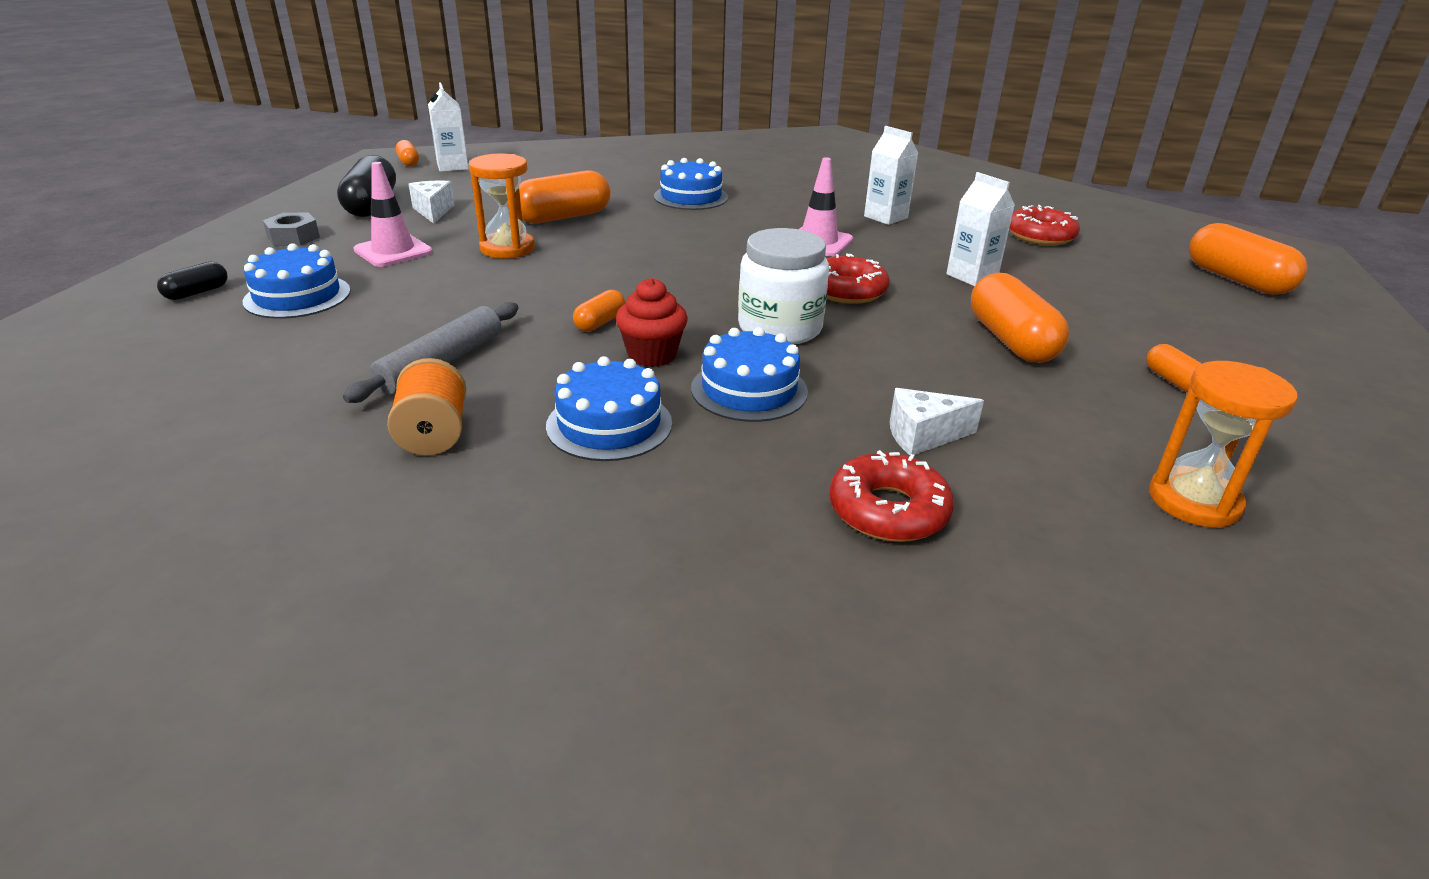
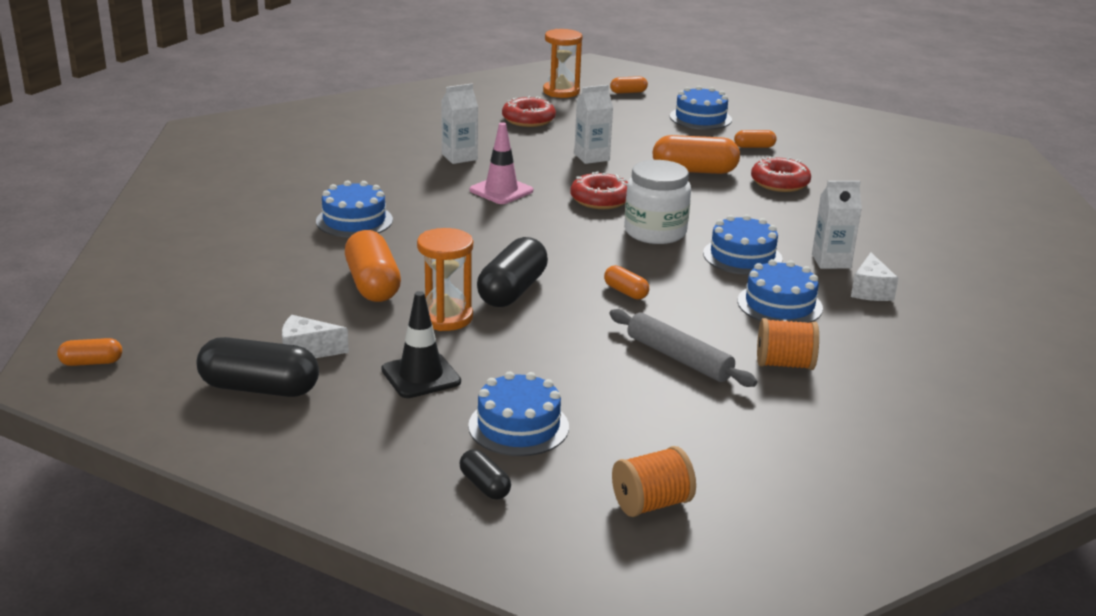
camera: 75 degrees left, 5 degrees down
grey nut [263,213,320,246] -> none
pink traffic cone [354,162,433,267] -> black traffic cone [381,291,461,398]
white carton [428,83,469,172] -> white carton moved to [812,181,862,269]
red cupcake [616,278,688,367] -> none
red donut [829,450,954,542] -> red donut moved to [751,157,811,192]
white cheese [890,388,984,455] -> white cheese moved to [851,252,898,301]
orange hourglass [1149,361,1298,528] -> orange hourglass moved to [543,29,582,98]
orange capsule [1189,223,1308,295] -> orange capsule [610,76,648,94], size x0.51
none -> black capsule [477,237,548,307]
none -> orange spool [612,446,696,517]
none -> blue cake [670,86,732,130]

